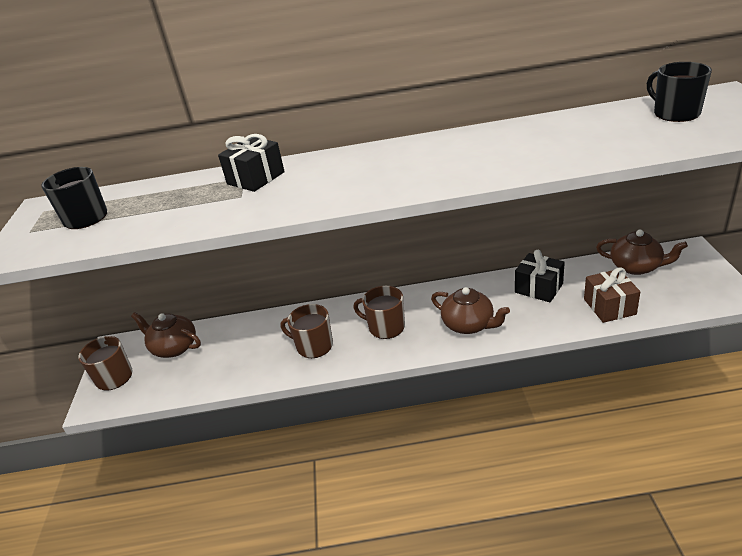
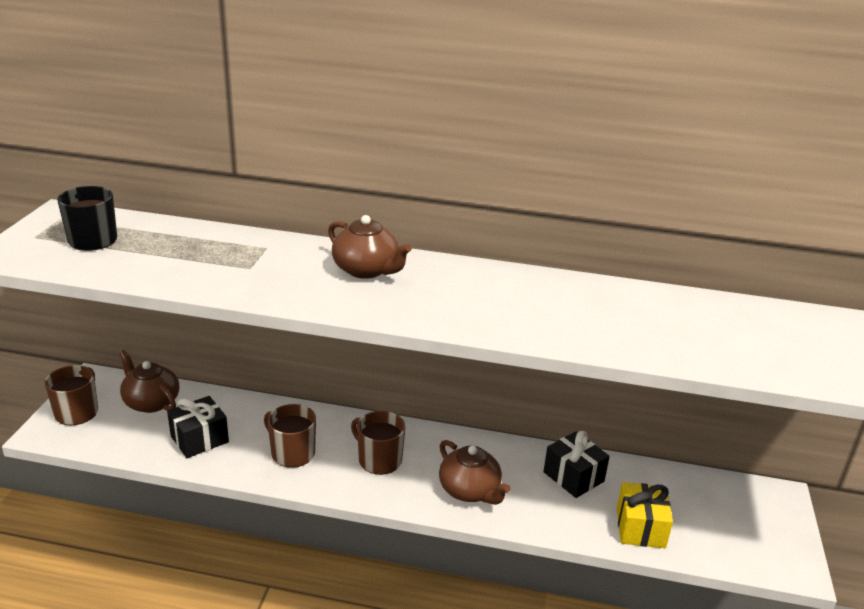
camera: 10 degrees right, 5 degrees down
black gift [218,134,285,192] -> black gift moved to [167,396,229,458]
brown gift [584,267,641,323] -> yellow gift [617,482,673,548]
brown teapot [596,230,688,275] -> brown teapot moved to [328,215,412,279]
black mug [647,62,712,122] -> none

